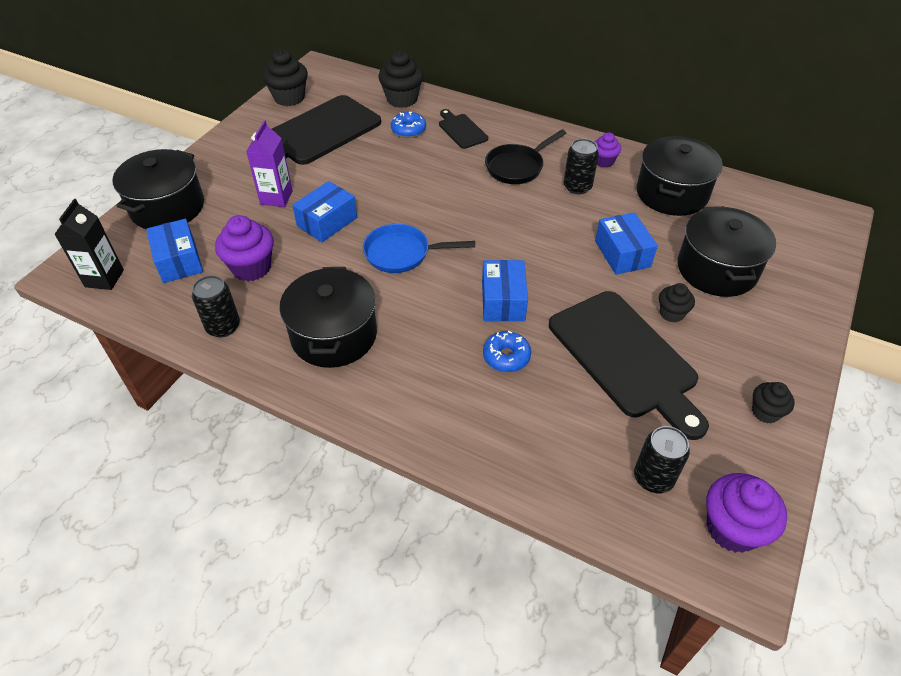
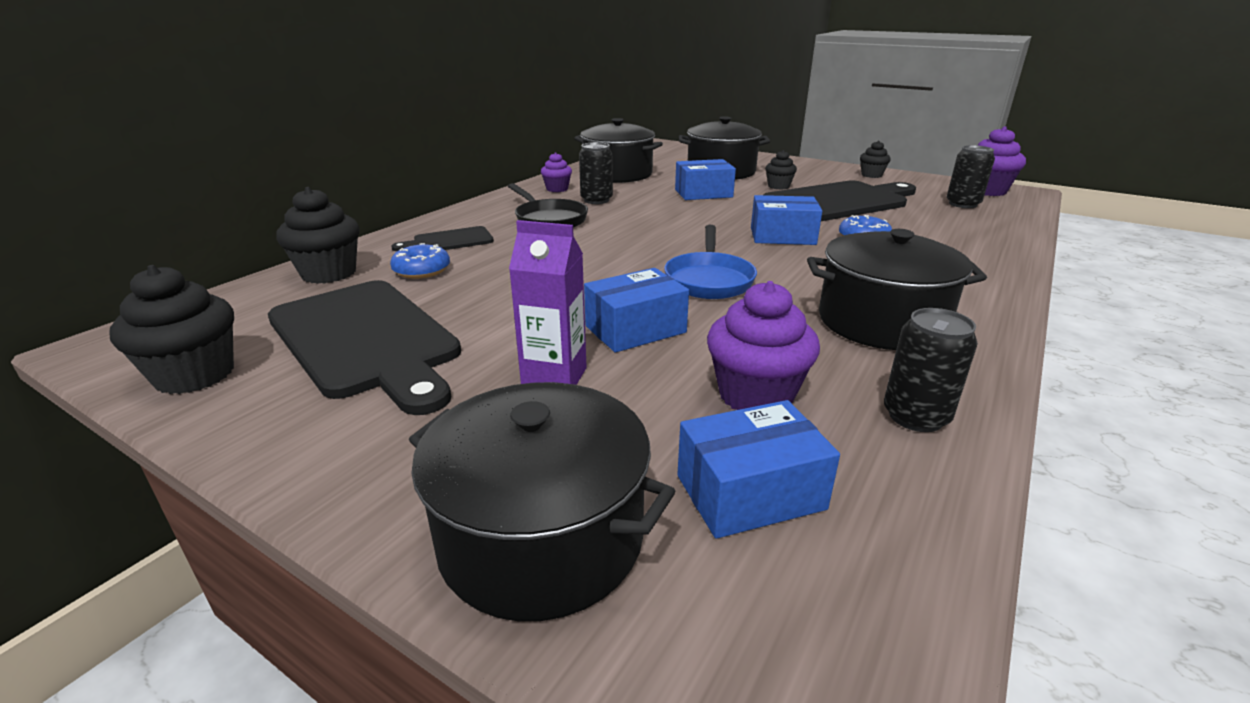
camera: 85 degrees left, 20 degrees down
black carton [54,199,124,290] -> none
blue box [292,181,357,242] -> blue box turned 75 degrees counterclockwise [584,268,689,353]

